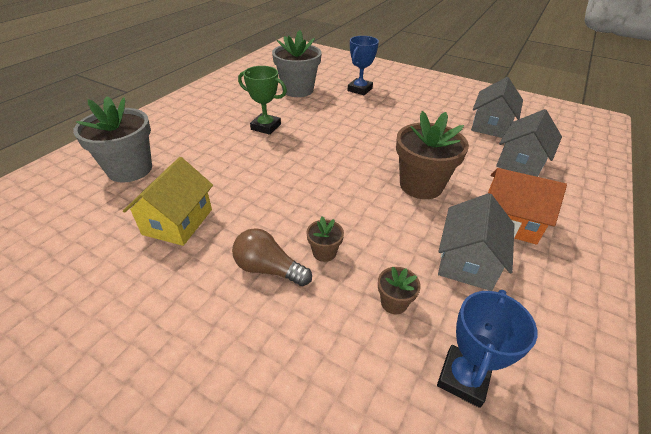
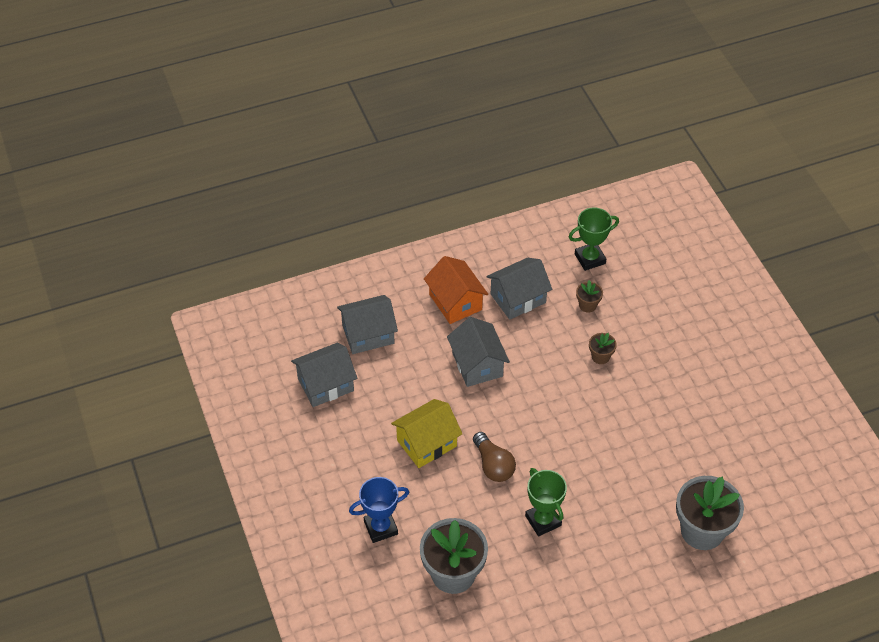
camera: 140 degrees left, 10 degrees up
yellow house [123,157,213,246] -> yellow house moved to [391,399,462,468]
brown light bulb [232,228,312,286] -> brown light bulb moved to [473,432,516,482]
brown flower pot [396,111,469,199] -> grey house [447,317,510,387]
blue trophy [437,290,537,408] -> green trophy [569,207,619,271]

